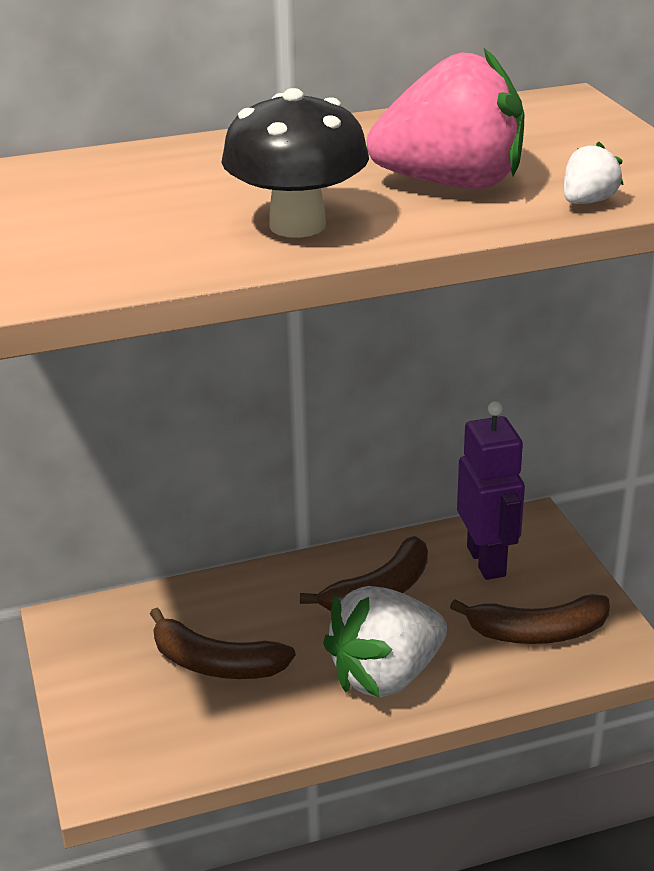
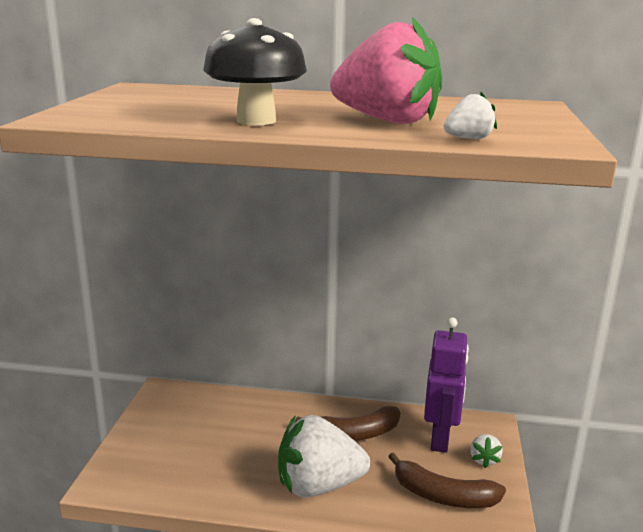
camera: 25 degrees right, 10 degrees down
brown banana [150,608,296,679] -> none
none -> white strawberry [470,434,503,468]

